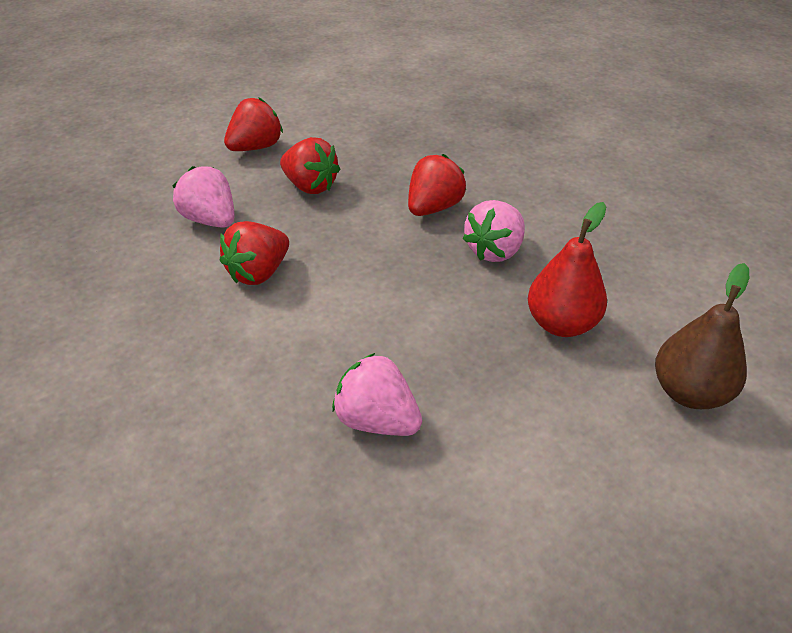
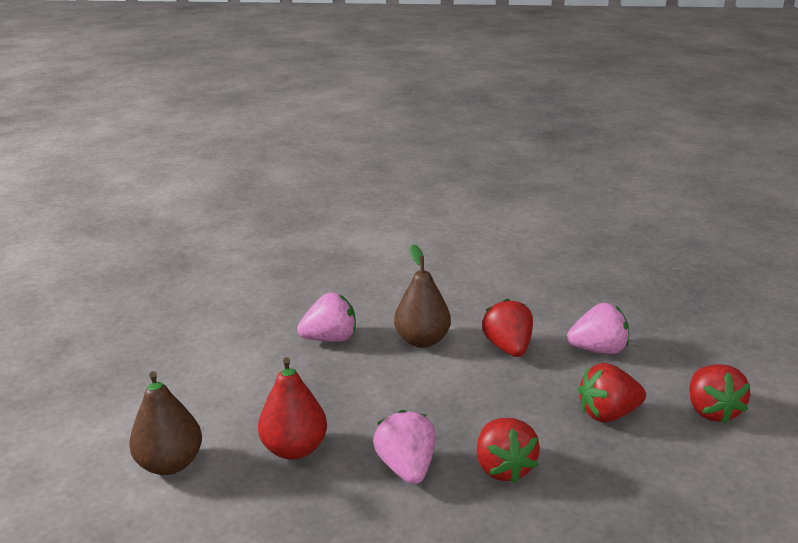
camera: 130 degrees right, 15 degrees down
none -> brown pear [394,244,451,348]

